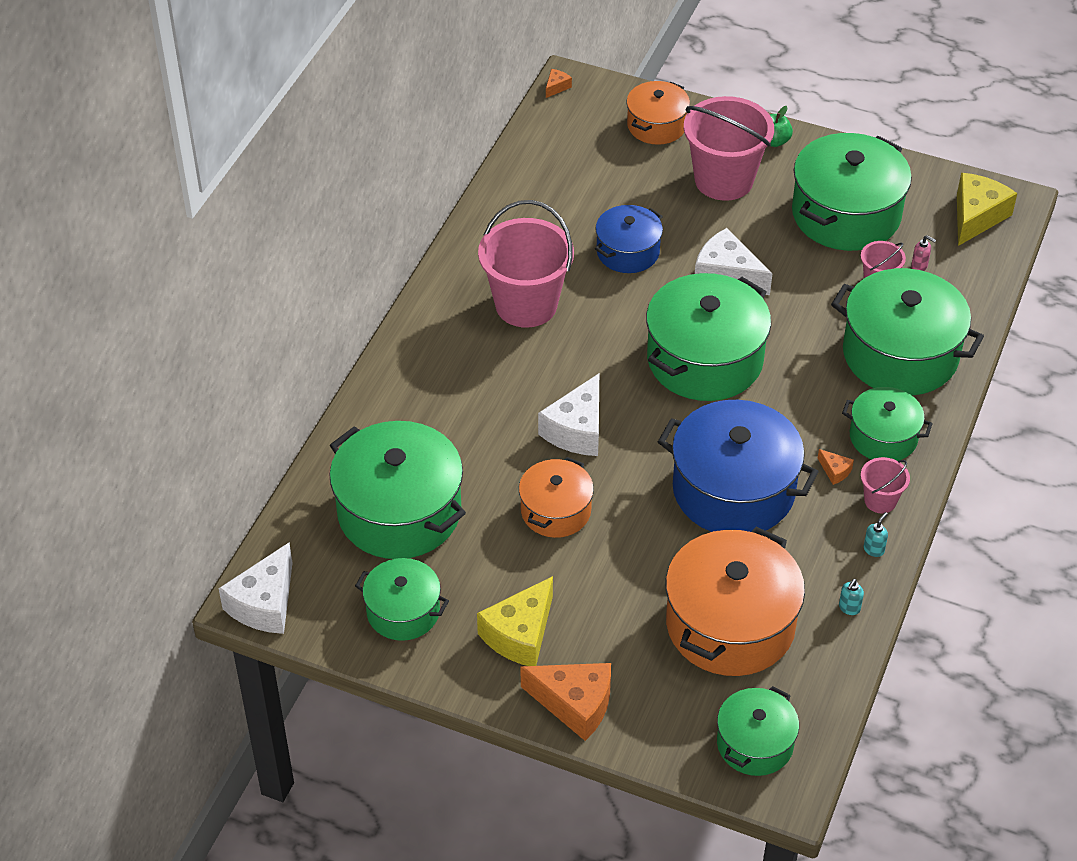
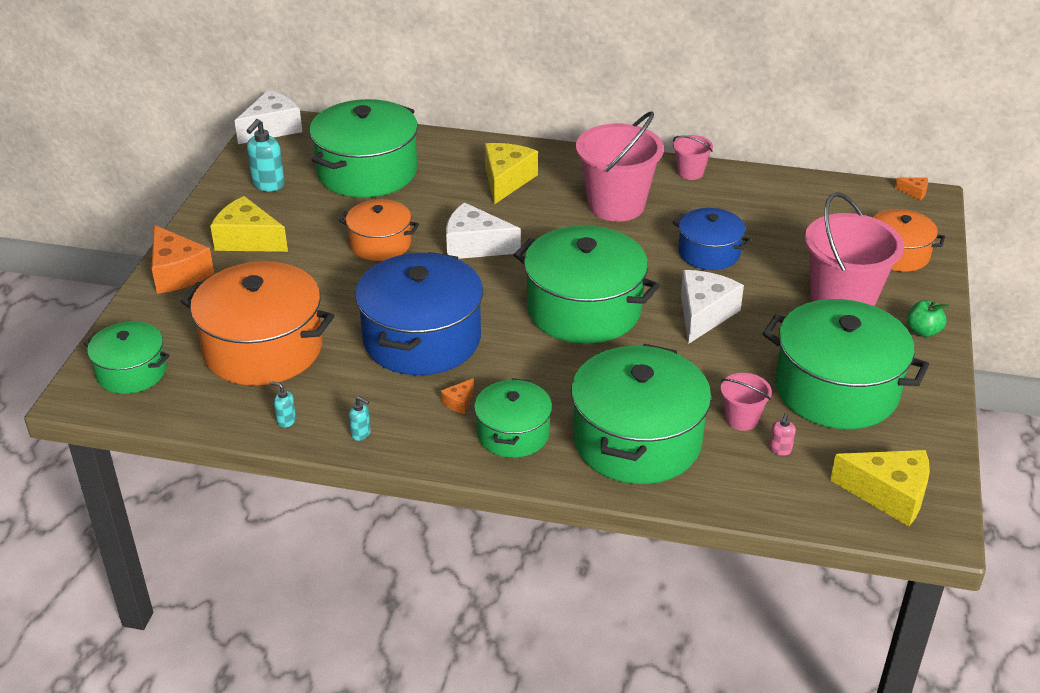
camera: 80 degrees right, 10 degrees down
white cheese [219,543,293,634] -> white cheese turned 120 degrees clockwise [235,90,302,144]
green pot [355,558,449,641] -> turquoise soap dispenser [246,119,285,191]
orange cheese [521,663,611,741] -> orange cheese turned 45 degrees counterclockwise [152,225,214,294]
pink bucket [861,457,910,513] -> pink bucket moved to [673,135,713,180]
none -> yellow cheese [485,143,538,204]

